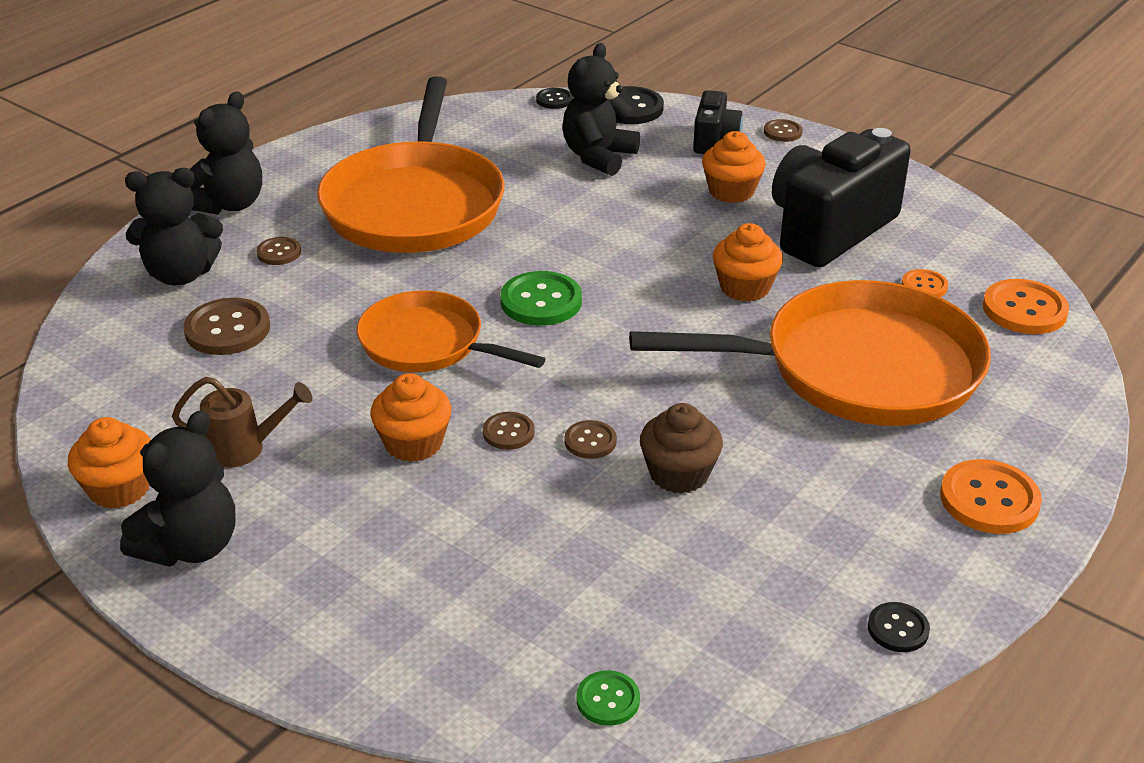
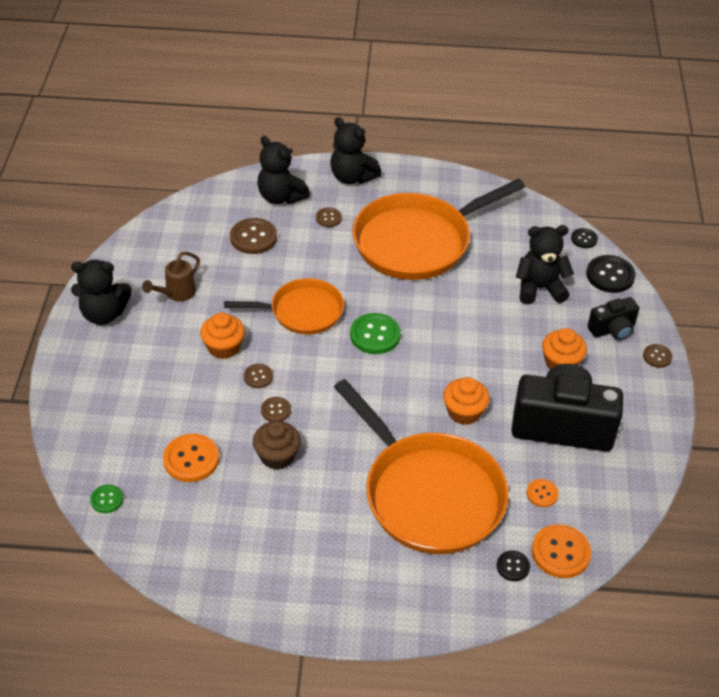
camera: 55 degrees right, 10 degrees up
orange cupcake [68,417,151,509] -> none
brown watering can [172,377,313,468] -> brown watering can turned 75 degrees clockwise [142,251,200,302]
black teddy bear [190,91,262,215] -> black teddy bear turned 45 degrees clockwise [330,117,382,184]
orange pan [357,290,545,373] -> orange pan turned 90 degrees clockwise [224,278,344,334]
black button [868,602,930,652] -> black button moved to [497,550,530,581]
orange button [940,459,1042,534] -> orange button moved to [163,434,219,482]

